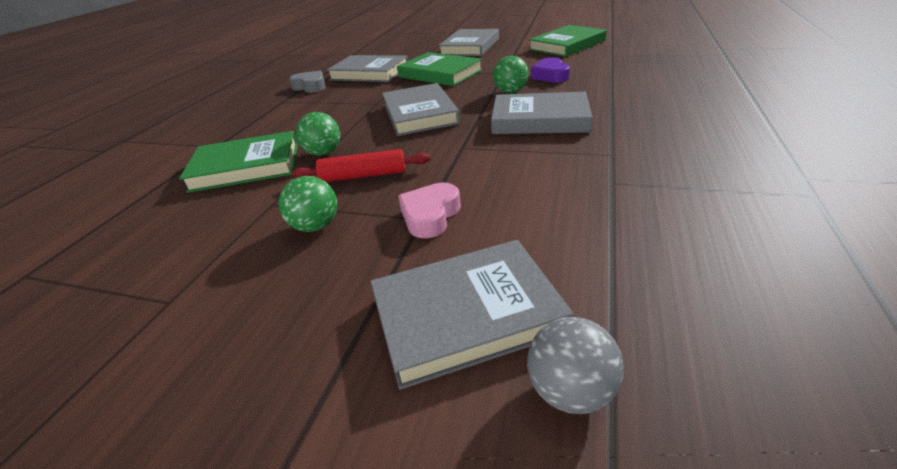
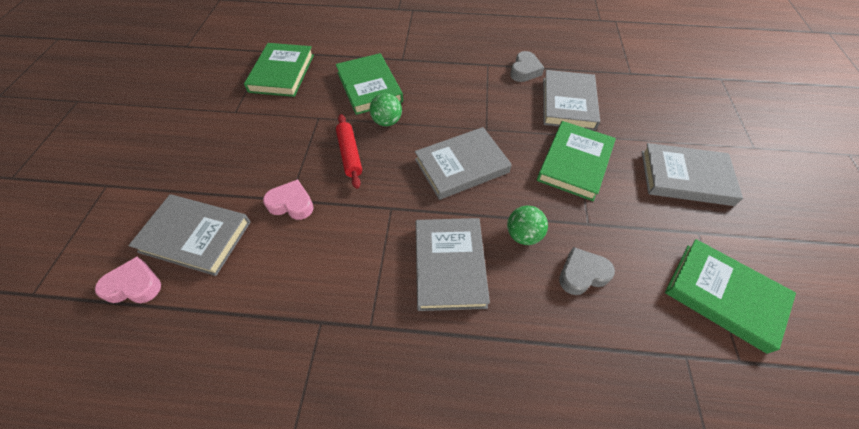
camera: 75 degrees right, 20 degrees up
green ball [279,176,337,232] -> none
grey book [371,240,573,390] -> grey book turned 45 degrees counterclockwise [128,194,251,276]
grey ball [527,317,624,414] -> pink heart [95,257,161,303]
purple heart [531,57,570,83] -> grey heart [559,247,615,295]
none -> green book [244,43,314,97]

